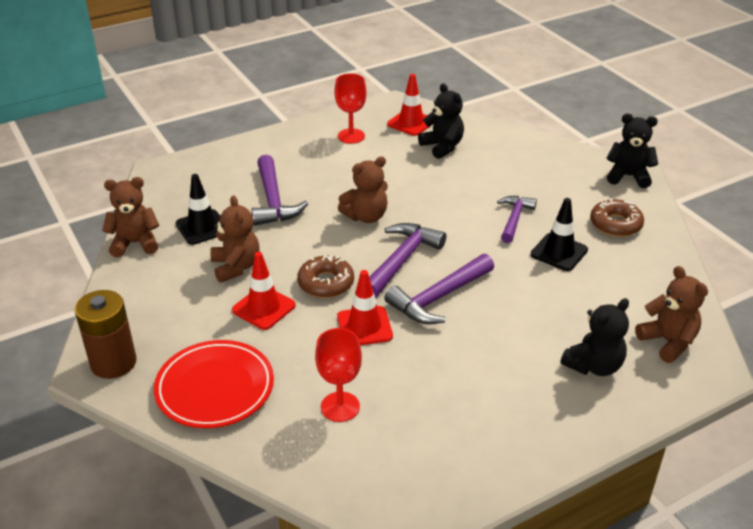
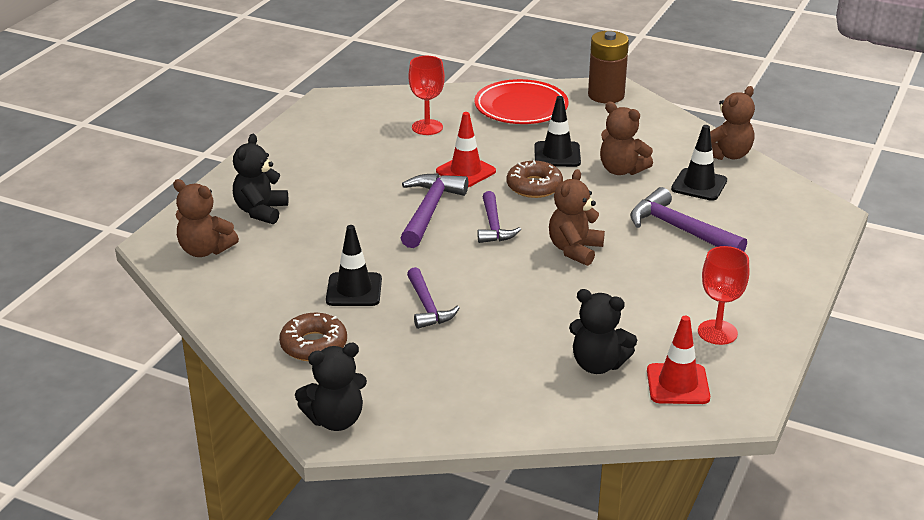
camera: 145 degrees right, 5 degrees down
red traffic cone [232,252,296,330] -> black traffic cone [534,96,581,167]
purple hammer [369,223,446,298] -> purple hammer [477,191,521,243], size x0.66

